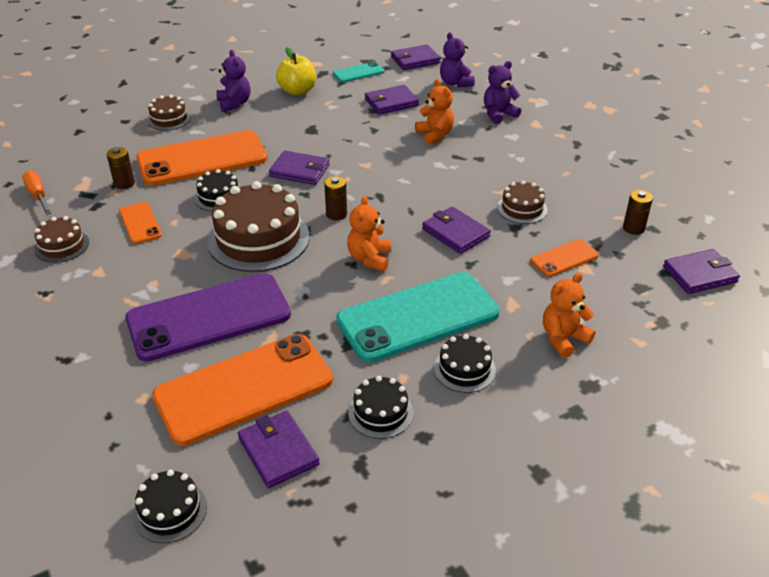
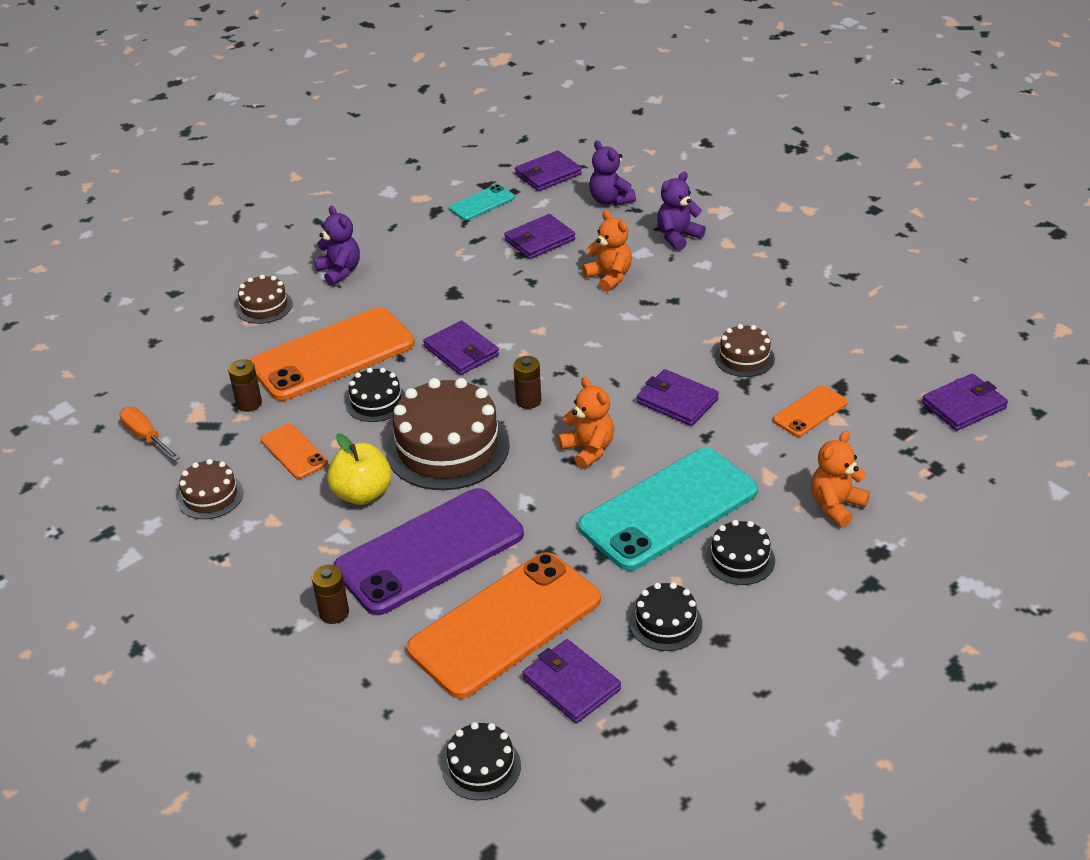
camera: 10 degrees left, 0 degrees up
purple wallet [269,151,330,185] -> purple wallet turned 45 degrees clockwise [423,320,499,375]
yellow apple [276,47,316,95] -> yellow apple moved to [327,434,392,505]
orange teddy bear [347,196,391,271] -> orange teddy bear turned 150 degrees clockwise [558,377,614,469]
brown battery [623,190,653,235] -> brown battery moved to [312,565,349,624]

